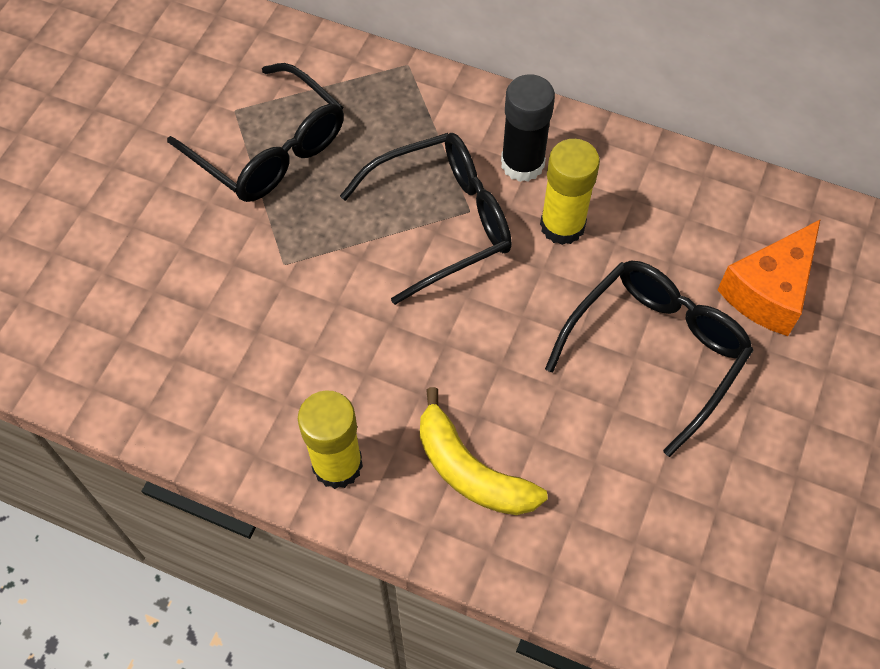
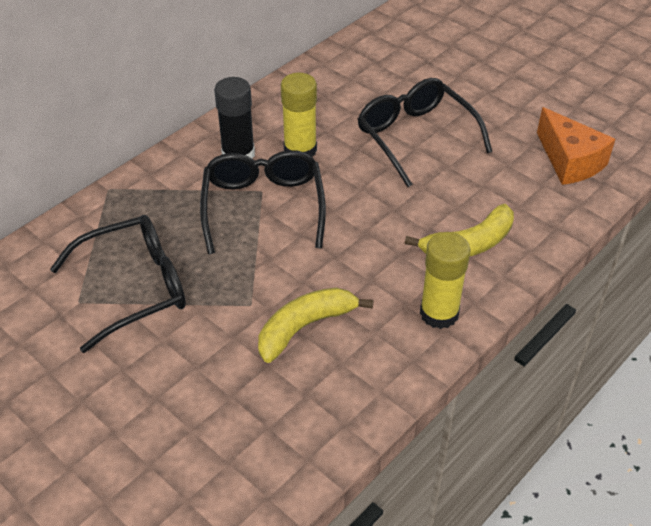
camera: 70 degrees left, 15 degrees down
orange cheese [717,219,821,336] -> orange cheese moved to [537,107,615,185]
none -> yellow banana [258,288,374,363]

